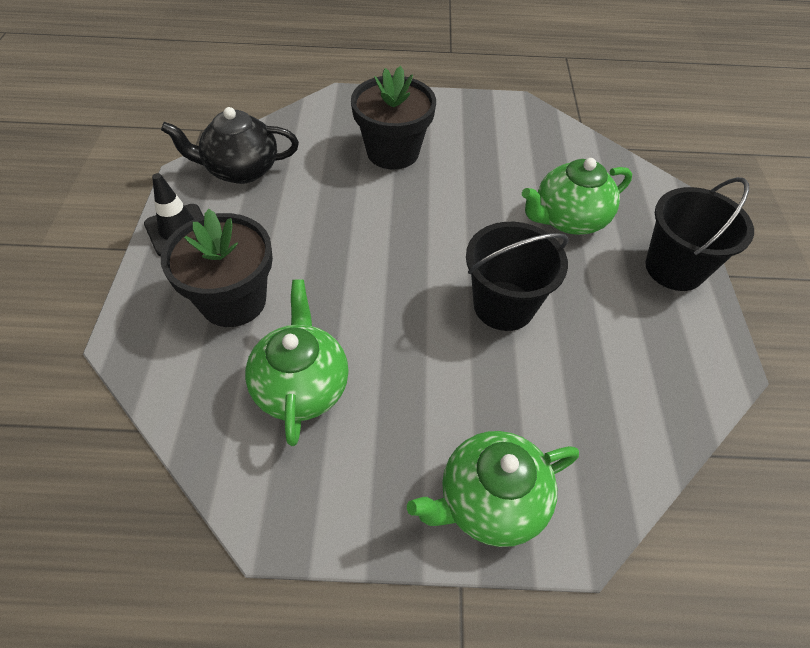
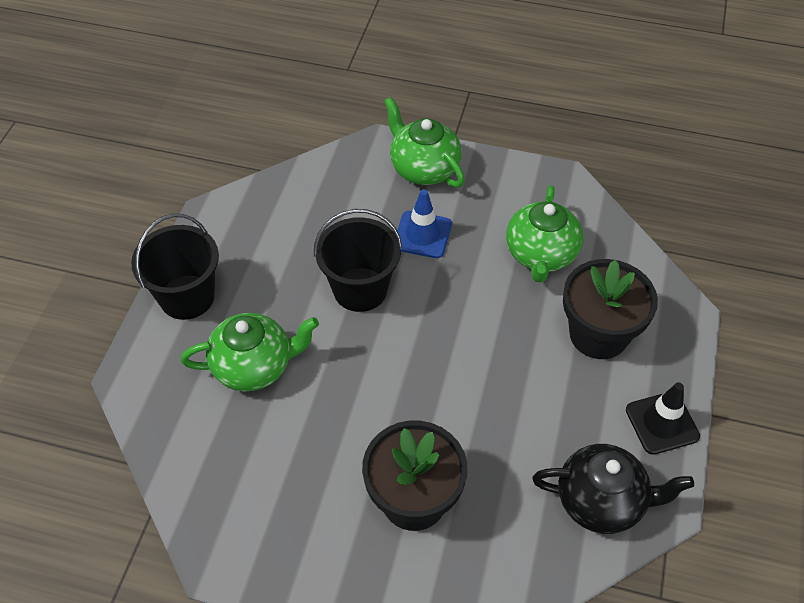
camera: 165 degrees left, 0 degrees up
green teapot [407,431,579,547] -> green teapot turned 120 degrees counterclockwise [384,97,465,188]
none -> blue traffic cone [397,189,452,258]

